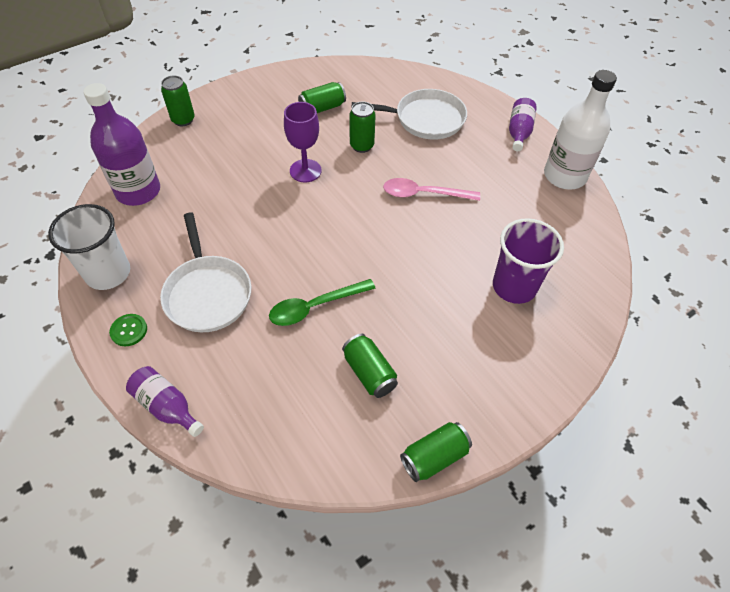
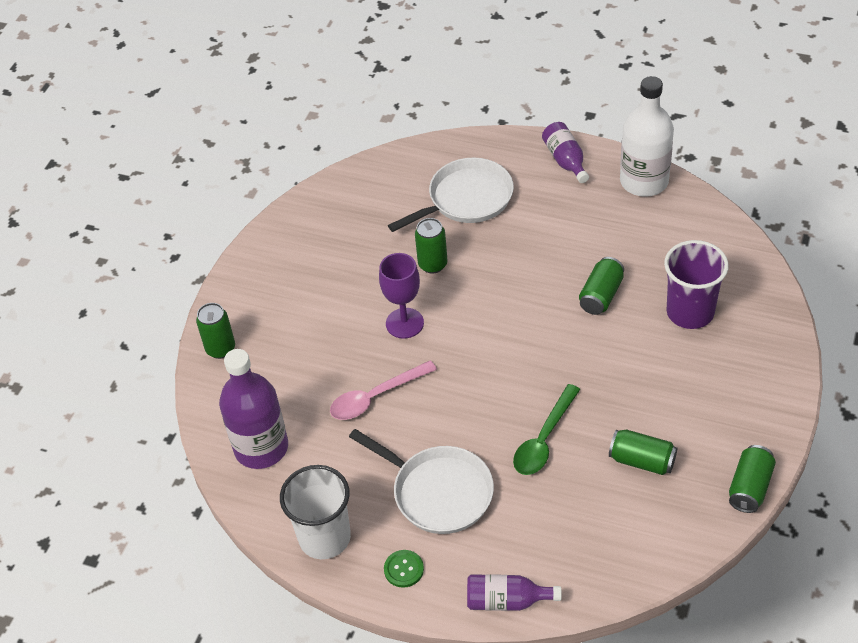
camera: 30 degrees left, 5 degrees down
green can [298,82,346,113] -> green can moved to [579,257,624,315]
pink spoon [383,178,480,201] -> pink spoon moved to [330,360,437,420]

